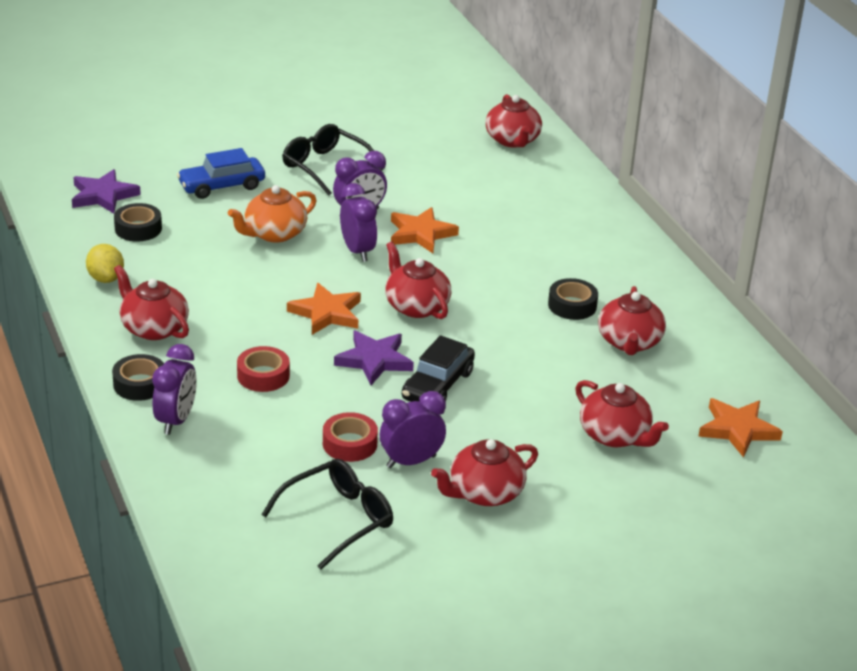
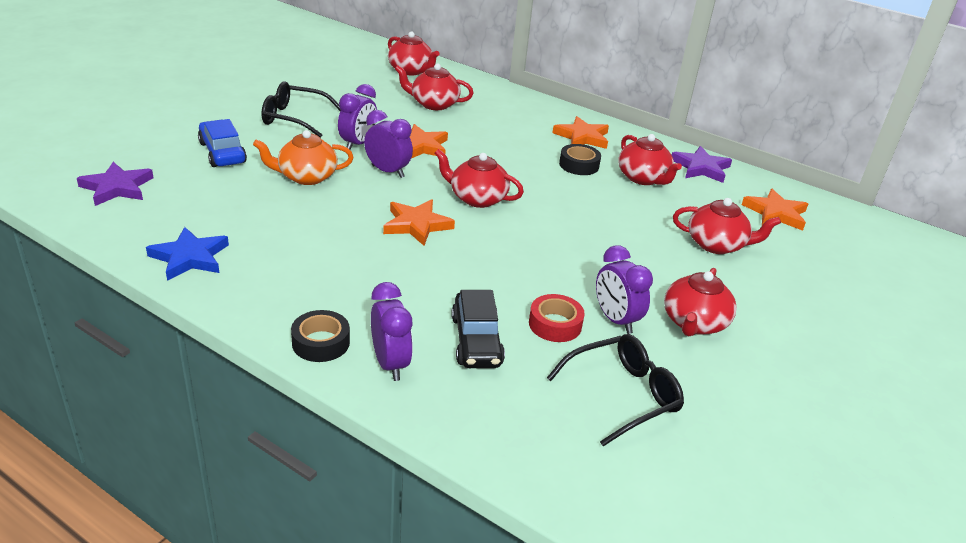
camera: 35 degrees left, 0 degrees up
yellow lemon [86,244,124,283] -> blue star [146,227,229,281]
black tape [114,203,162,241] -> none
red teapot [114,265,189,340] -> red teapot moved to [395,63,473,110]
blue car [177,148,265,199] -> blue car turned 120 degrees clockwise [198,119,247,167]
orange teapot [228,185,316,243] -> orange teapot turned 60 degrees clockwise [253,130,354,185]
red tape [237,346,290,392] -> none
black glasses [261,459,393,570] -> black glasses turned 45 degrees clockwise [547,334,684,446]
purple star [334,330,414,385] -> purple star moved to [672,146,732,183]
purple clock [380,391,446,468] -> purple clock turned 60 degrees counterclockwise [596,245,653,334]
black car [402,335,475,402] -> black car moved to [451,290,505,368]
none -> orange star [552,116,609,149]

